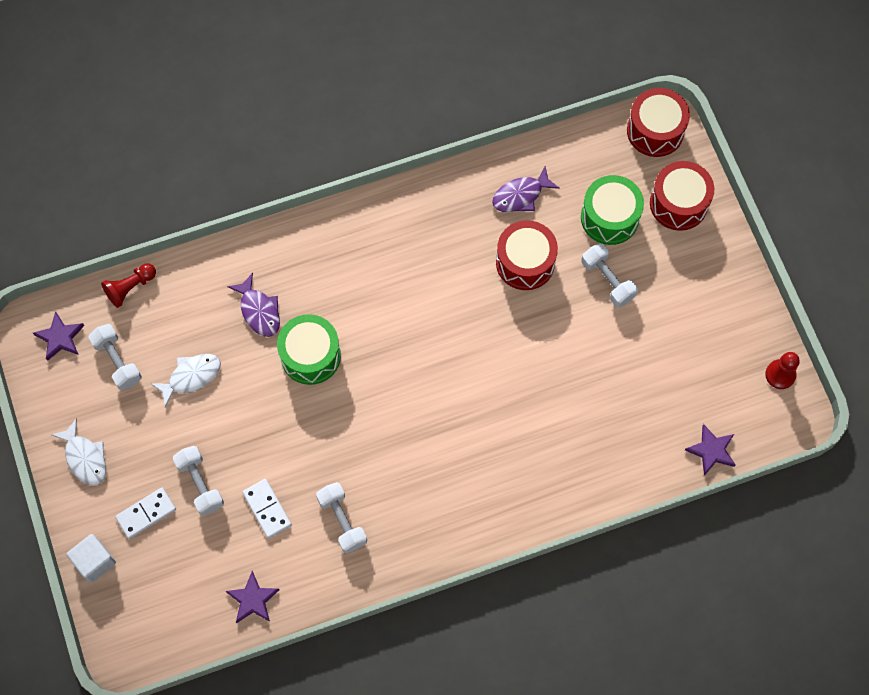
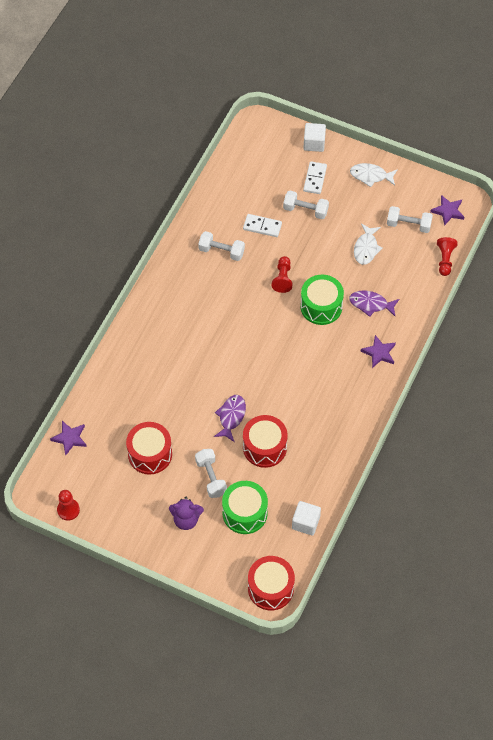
camera: 135 degrees right, 10 degrees down
purple star [226,571,280,623] -> purple star moved to [361,335,396,368]
purple fish [492,166,560,212] -> purple fish moved to [214,395,246,442]
white dumbbell [581,243,638,307] -> white dumbbell turned 60 degrees clockwise [195,449,227,498]
red drum [650,161,714,231] -> red drum moved to [126,422,172,474]
none -> purple teddy bear [169,497,204,530]
none -> red pawn [271,256,293,293]
none -> white cube [292,501,321,536]

